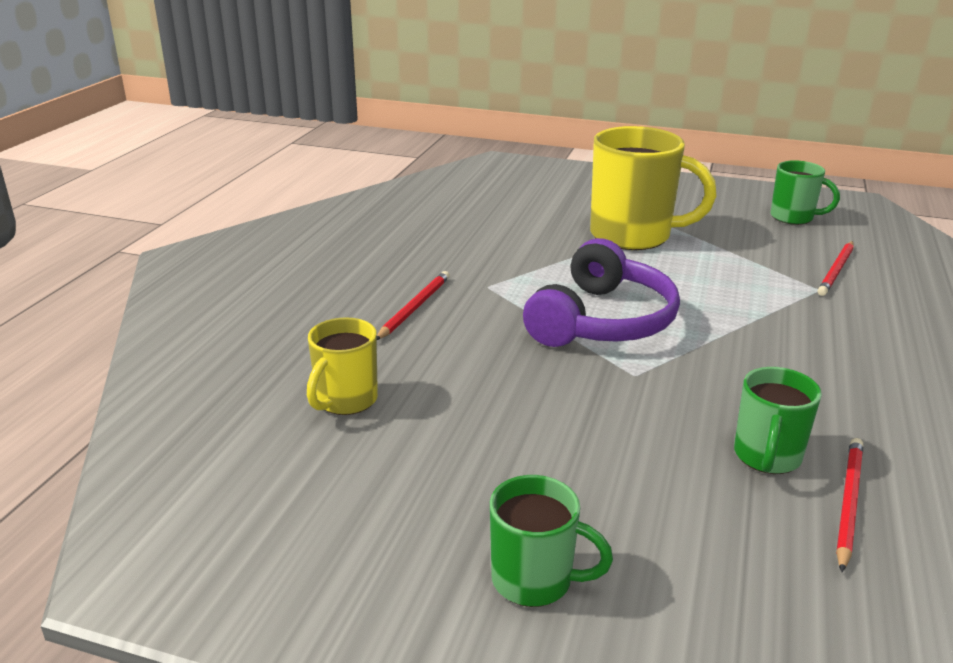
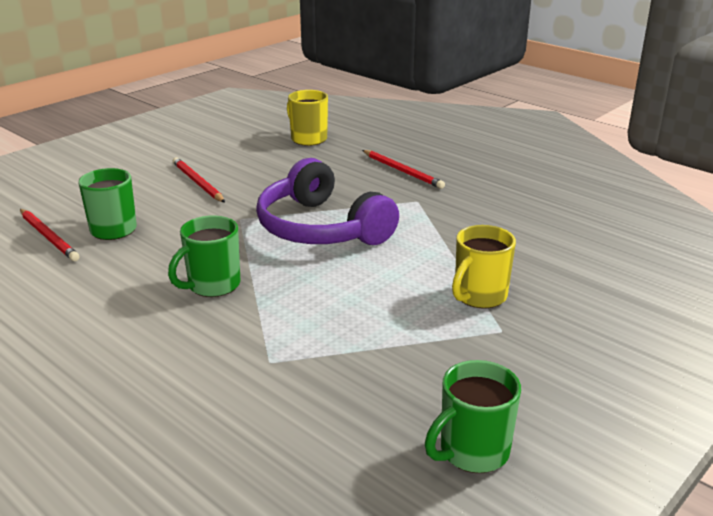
camera: 115 degrees right, 0 degrees up
green mug [490,475,613,607] -> green mug moved to [168,216,240,297]
yellow mug [590,126,716,250] -> yellow mug [452,225,516,308], size x0.55
red pencil [817,241,854,296] -> red pencil moved to [173,157,225,202]

